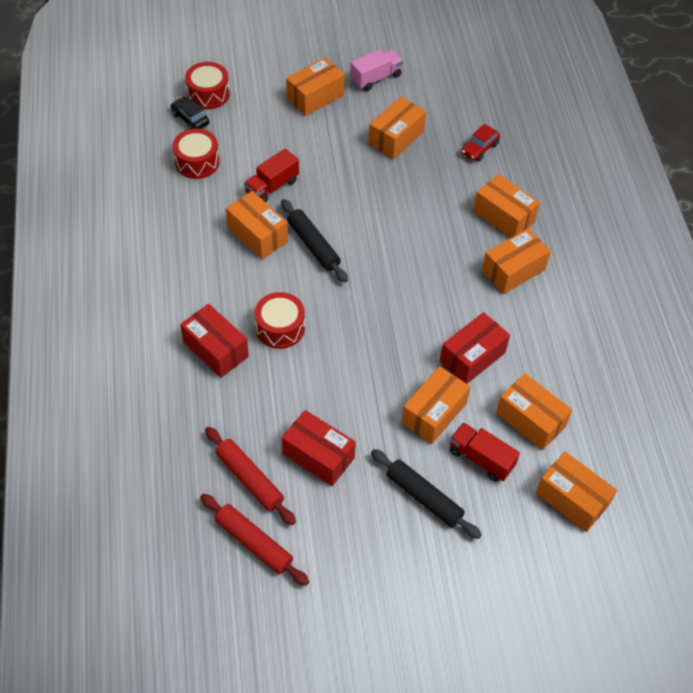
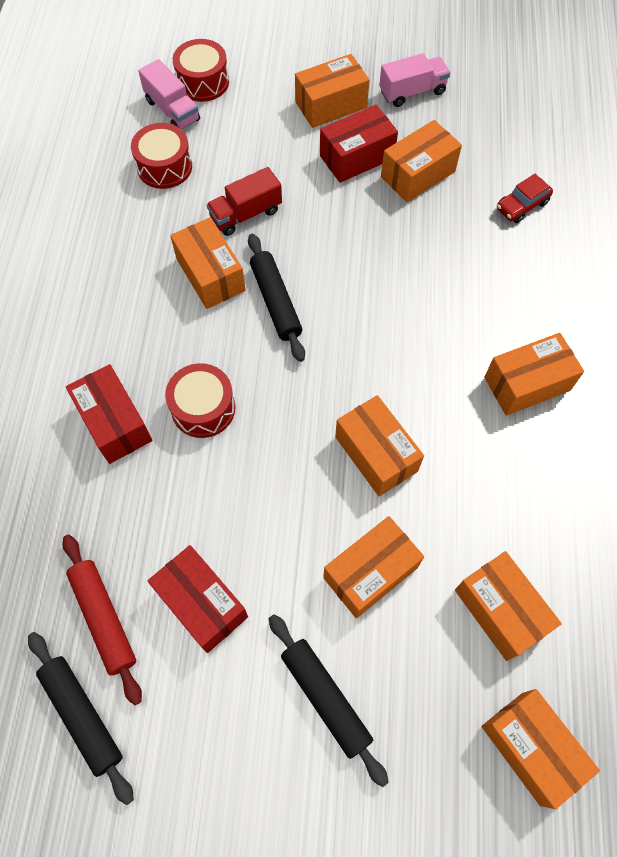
camera: 15 degrees right, 10 degrees up
black car [170,97,209,129] -> pink truck [138,59,200,129]
red rolling pin [200,494,309,586] -> black rolling pin [28,632,134,805]
red box [440,312,510,384] -> red box moved to [320,105,398,183]
red truck [450,423,520,482] -> none
orange box [473,174,540,238] -> orange box moved to [335,395,424,496]

